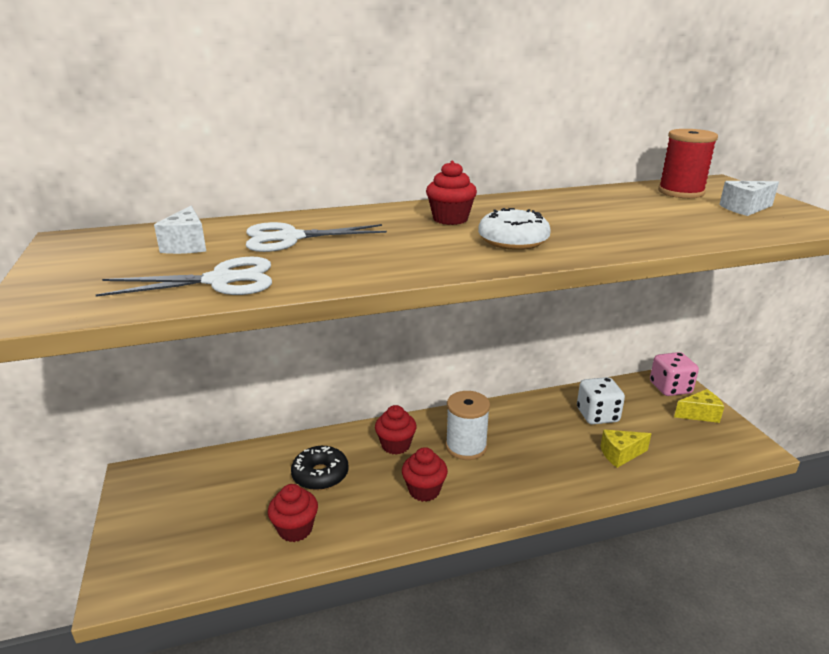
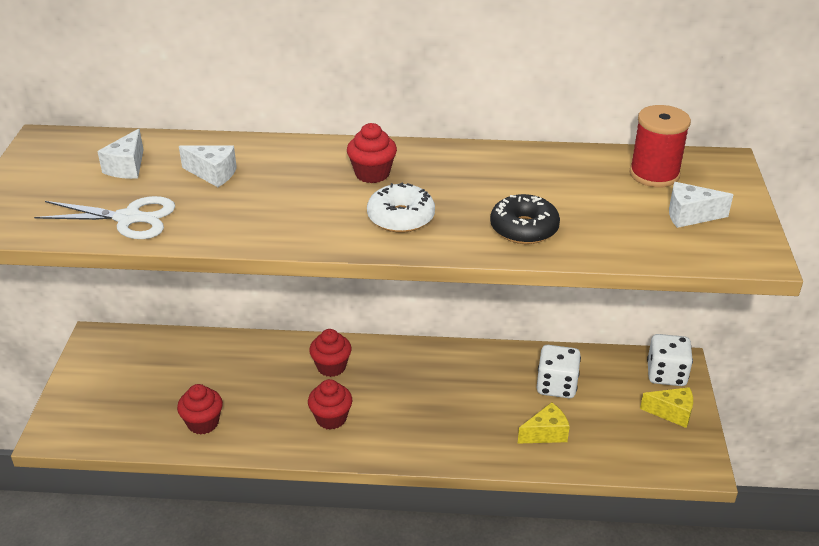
camera: 20 degrees right, 10 degrees up
white scissors [246,222,387,252] -> white cheese [179,145,237,187]
black donut [291,446,349,490] -> black donut moved to [490,194,560,244]
white spool [446,391,490,460] -> none
yellow cheese [600,430,651,468] -> yellow cheese turned 150 degrees clockwise [517,402,570,444]
pink dice [650,352,699,396] -> white dice [647,334,693,386]

